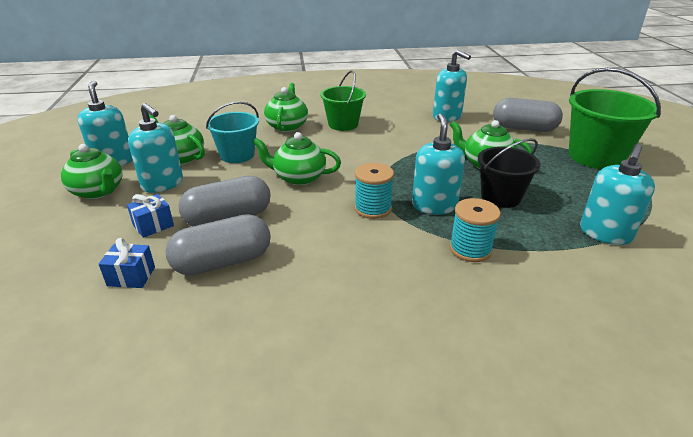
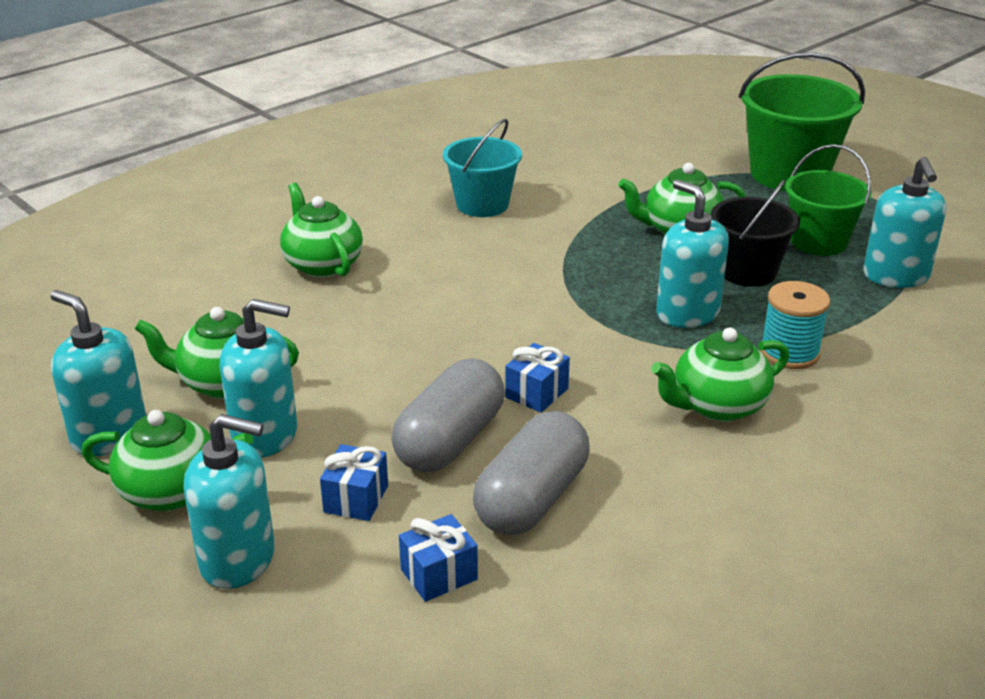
camera: 35 degrees left, 0 degrees up
turquoise bucket [206,101,259,163] -> turquoise bucket moved to [443,119,522,217]
green teapot [253,132,341,186] -> green teapot moved to [651,327,789,422]
green bucket [320,70,366,131] -> green bucket moved to [785,144,872,256]
turquoise spool [354,163,394,219] -> none
turquoise soap dispenser [433,50,471,122] -> turquoise soap dispenser moved to [184,414,275,589]
grey capsule [493,98,563,132] -> none
none -> blue gift [505,343,570,413]

